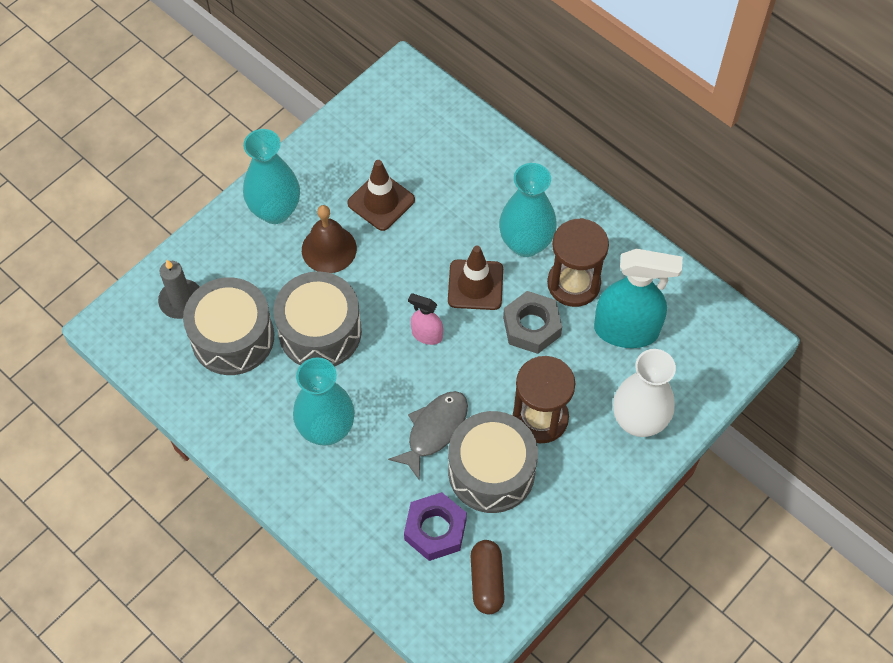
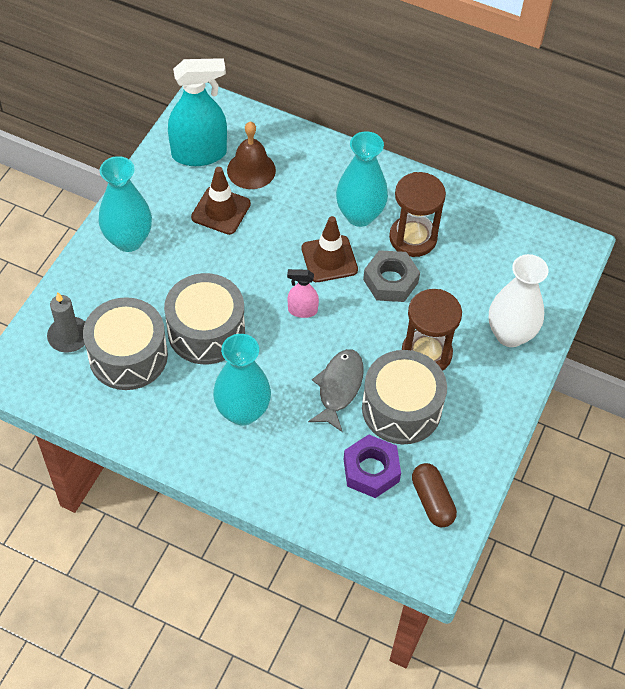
camera: 20 degrees left, 5 degrees down
brown bell [302,205,357,273] -> brown bell moved to [227,122,276,189]
turquoise spray bottle [594,249,683,348] -> turquoise spray bottle moved to [168,58,227,166]

